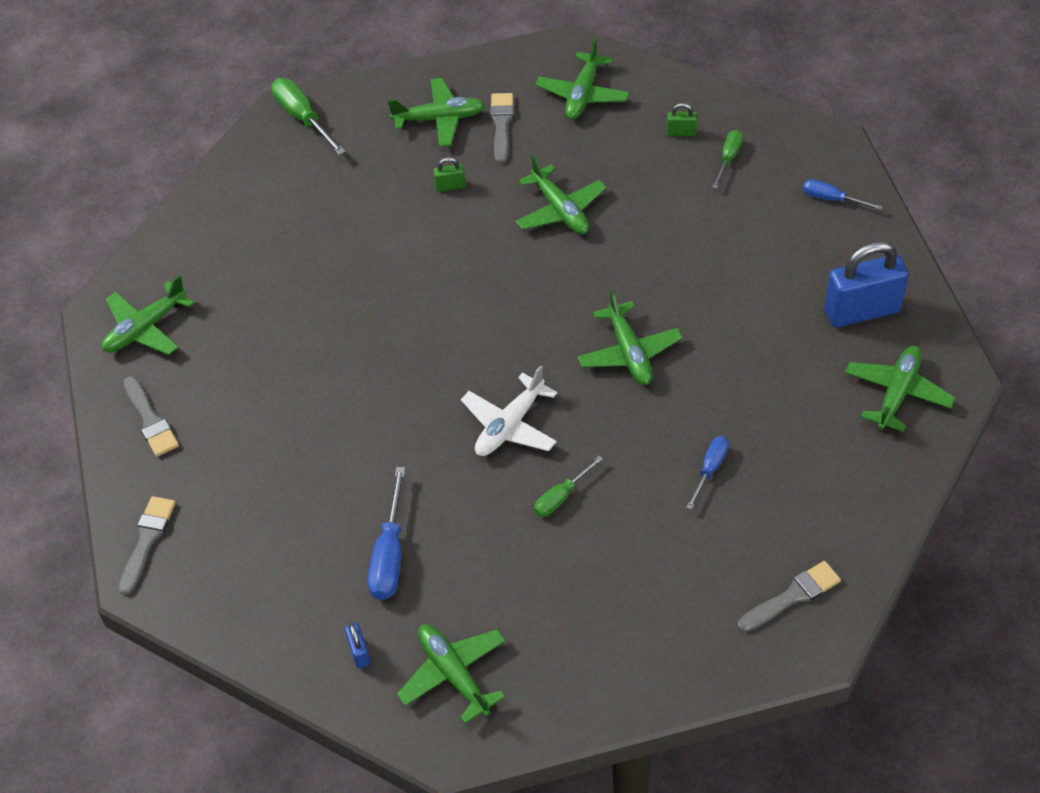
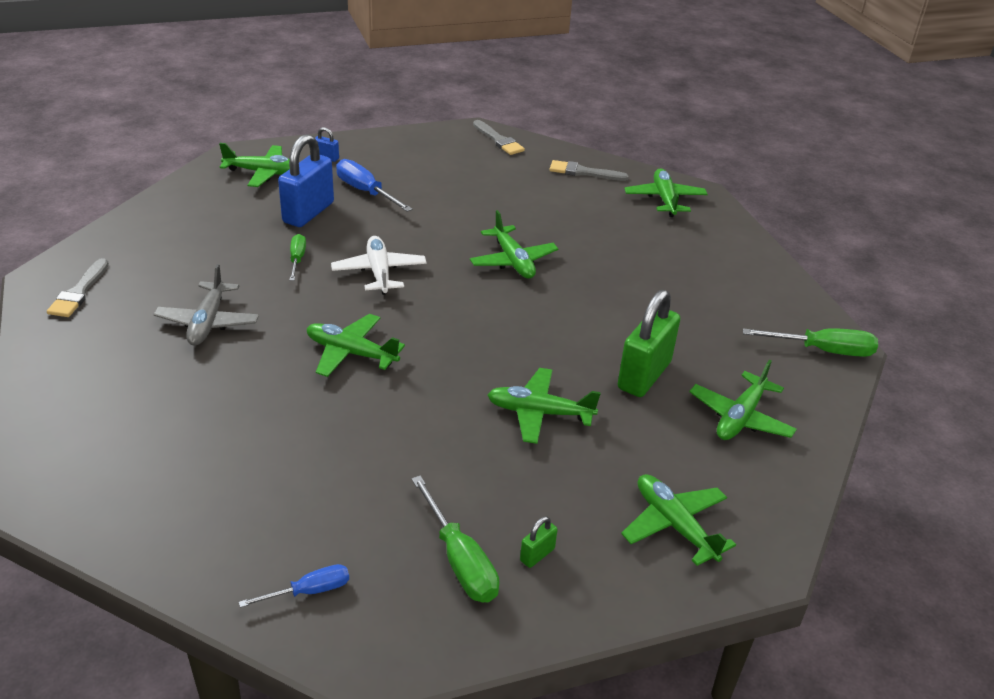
camera: 125 degrees right, 15 degrees down
green padlock [434,157,466,192] -> green padlock [618,290,680,397], size x2.32
grey brush [490,93,514,164] -> none
blue screwdriver [686,436,729,510] -> grey plane [153,264,259,346]
green screwdriver [712,130,743,189] -> green screwdriver [411,476,499,602], size x1.62
blue padlock [824,241,909,327] -> blue padlock moved to [278,134,334,227]
green plane [845,346,955,432] -> green plane moved to [470,210,558,279]

